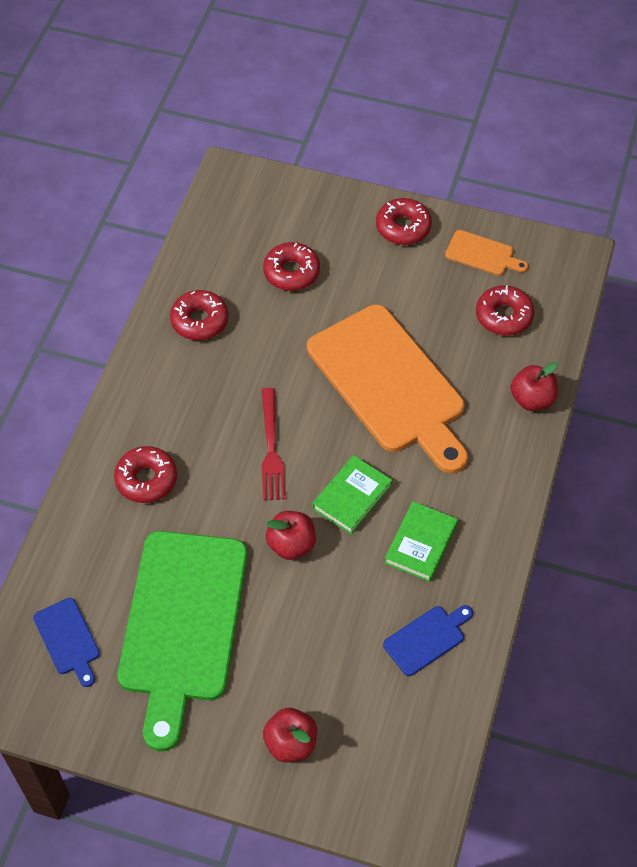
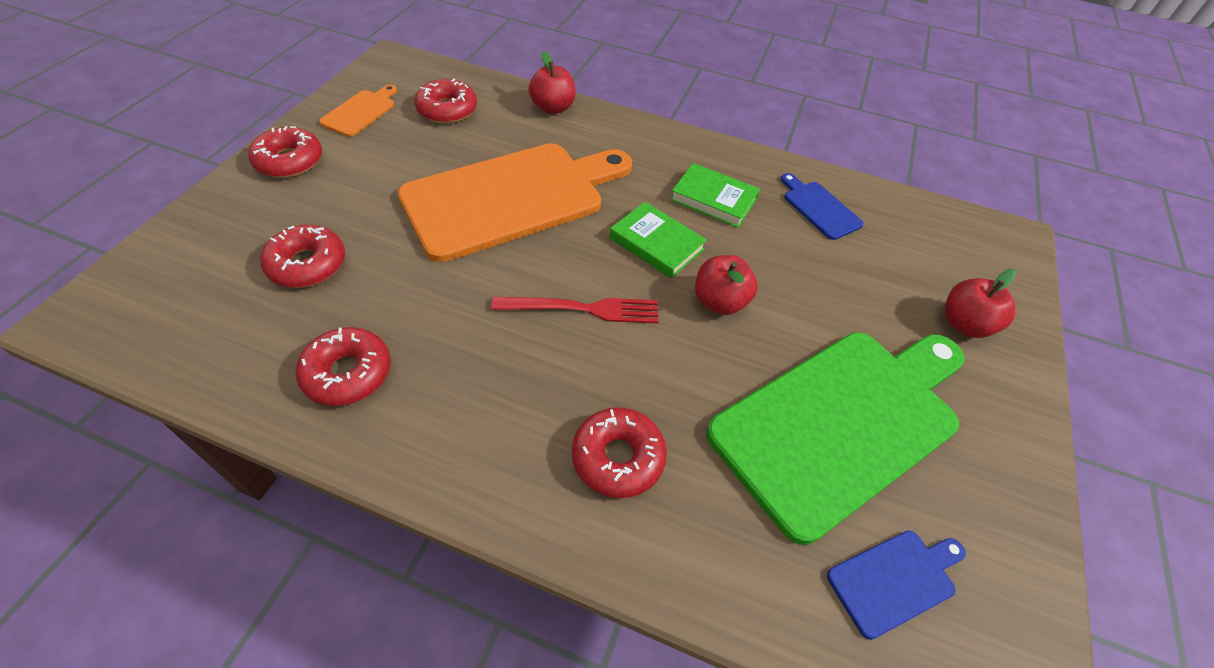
camera: 90 degrees left, 5 degrees down
green cutting board [118,531,248,751] -> green cutting board turned 45 degrees counterclockwise [706,332,965,545]

